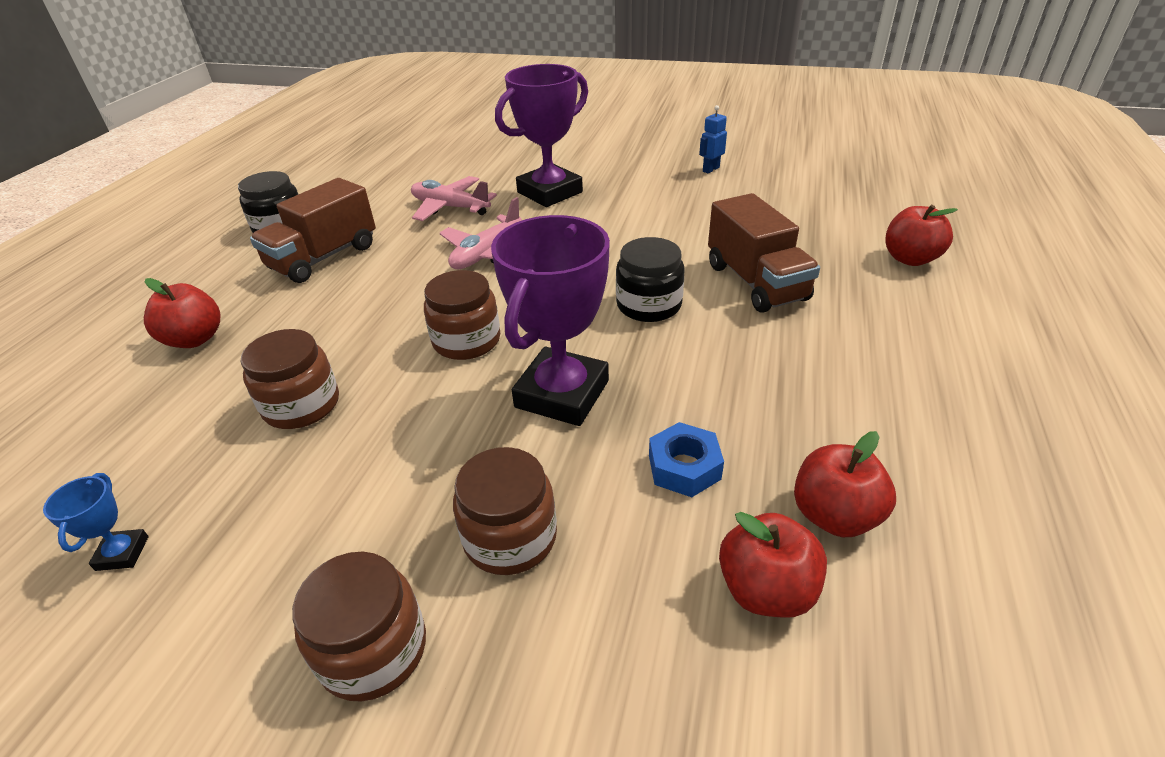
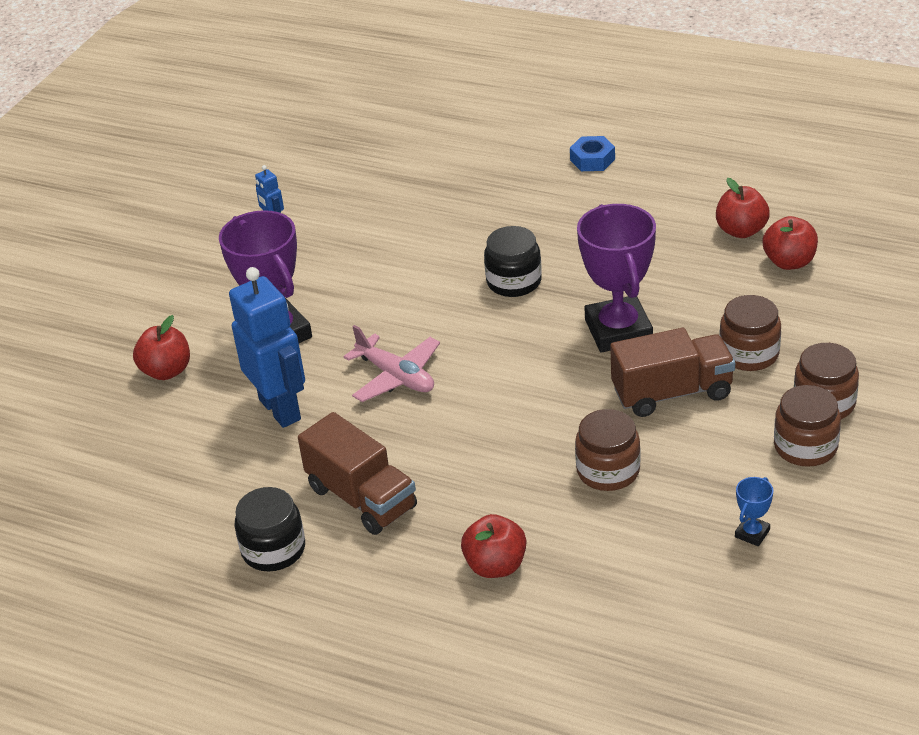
camera: 80 degrees left, 0 degrees up
blue trophy [43,473,149,571] -> blue trophy turned 60 degrees counterclockwise [735,477,774,546]
pink plane [411,176,497,221] -> blue robot [229,267,305,428]
brown jar [424,270,500,360] -> brown jar moved to [774,385,841,467]
purple trophy [491,215,610,426] -> purple trophy turned 45 degrees clockwise [577,204,656,352]
blue nut [649,422,724,497] -> blue nut moved to [570,136,615,171]
brown truck [708,193,820,312] -> brown truck moved to [610,328,735,417]
red apple [885,205,958,266] -> red apple moved to [133,315,190,380]

